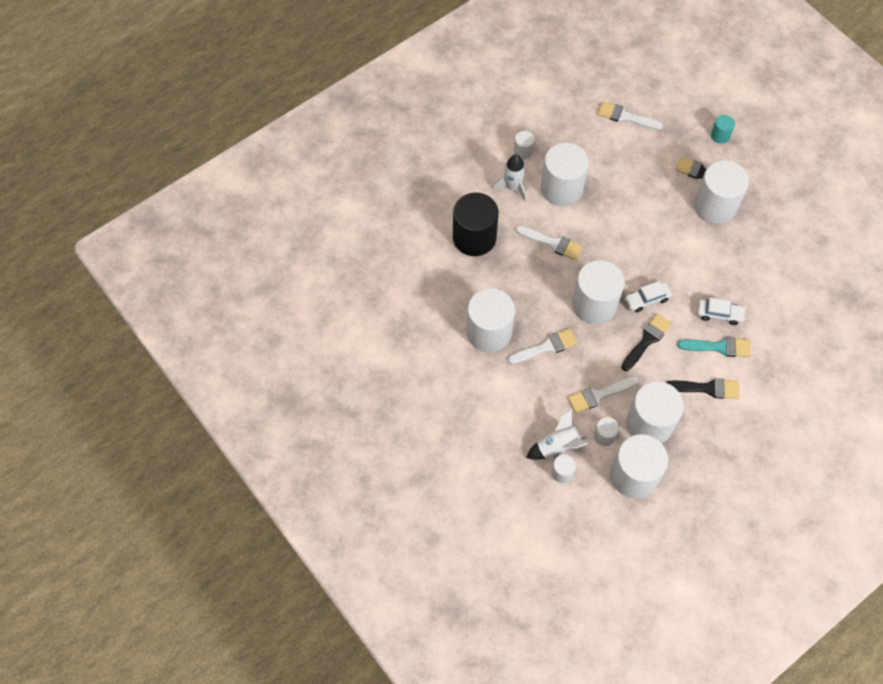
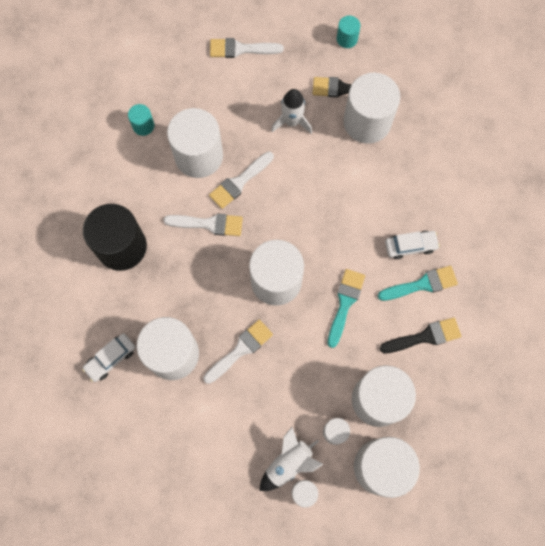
camera: 20 degrees left, 10 degrees up
white rocket [492,154,526,202] -> white rocket moved to [271,89,312,134]
white cylinder [514,131,535,159] -> turquoise cylinder [128,104,154,136]
white brush [568,376,638,414] -> white brush moved to [209,152,274,209]
black brush [621,313,672,371] -> turquoise brush [327,269,365,348]
white car [624,281,672,312] -> white car moved to [82,333,136,382]

